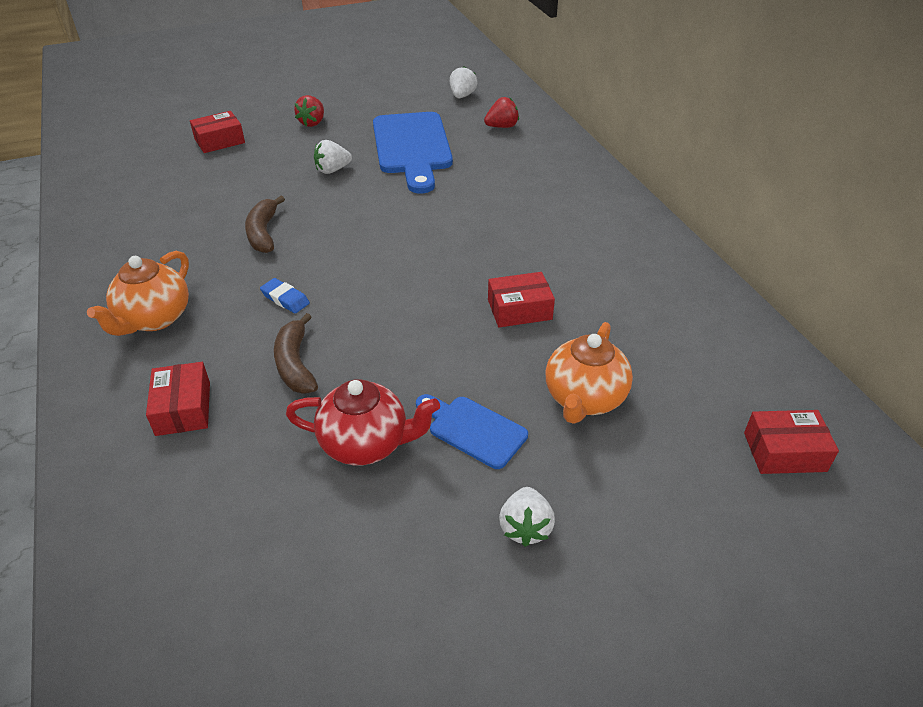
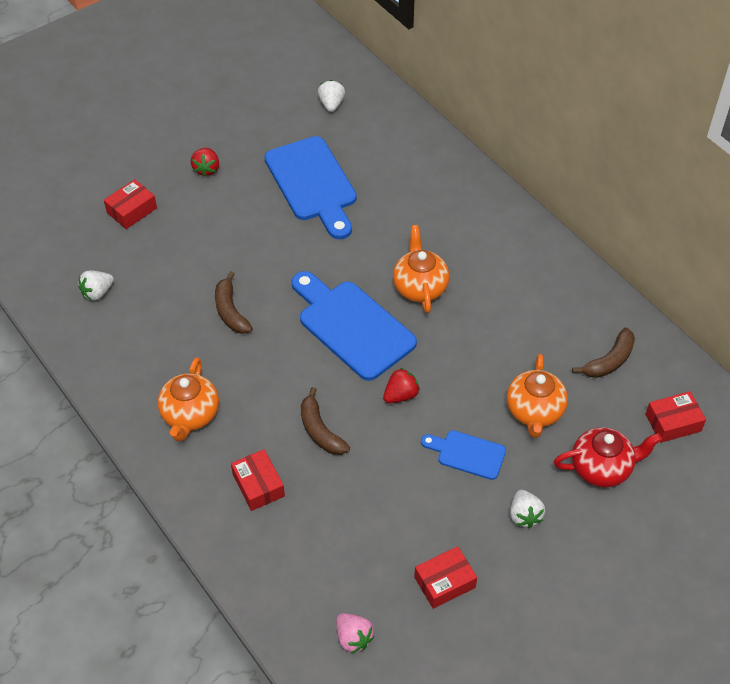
camera: 15 degrees left, 10 degrees up
blue eraser [260,278,310,313] -> none
red teapot [286,379,440,465] -> red teapot moved to [554,427,662,487]
white strawberry [314,140,352,174] -> white strawberry moved to [78,270,114,301]
red strawberry [484,97,519,128] -> red strawberry moved to [383,368,420,403]
red box [488,272,555,327] -> red box moved to [414,546,477,609]
none -> blue cutting board [292,271,417,381]
none -> pink strawberry [336,613,375,654]
none -> orange teapot [393,225,449,313]
none -> brown banana [572,327,635,378]

